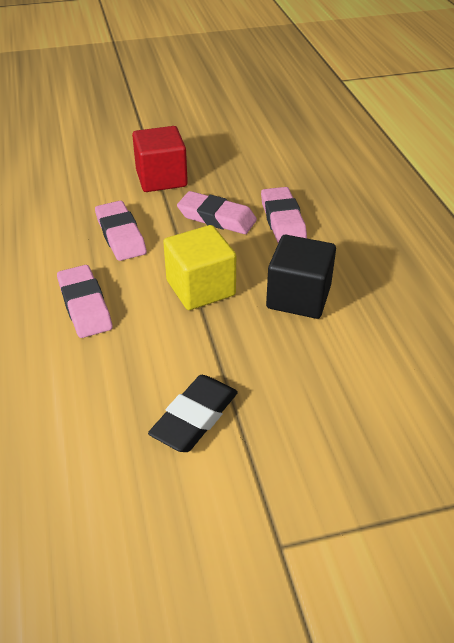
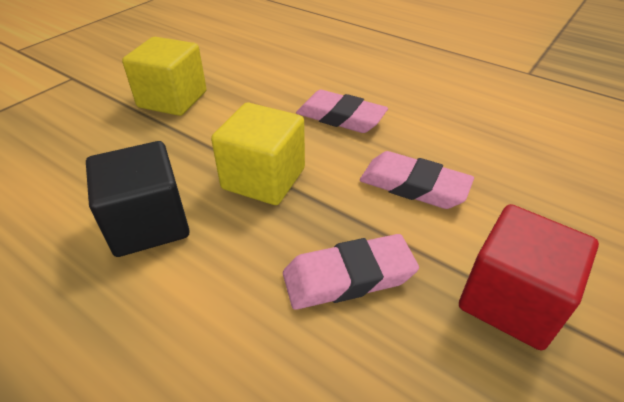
camera: 140 degrees right, 0 degrees up
black eraser [148,375,238,452] -> yellow cube [122,37,207,116]
pink eraser [261,187,307,243] -> none

